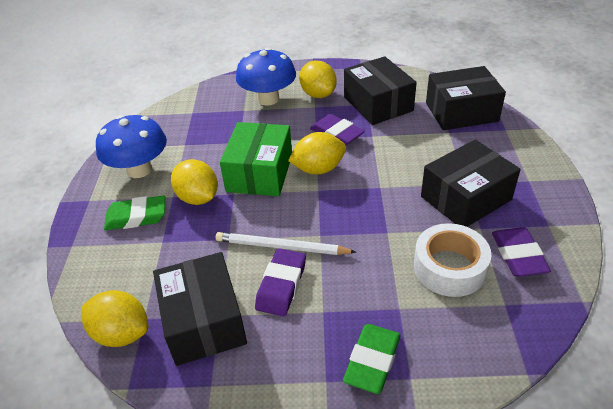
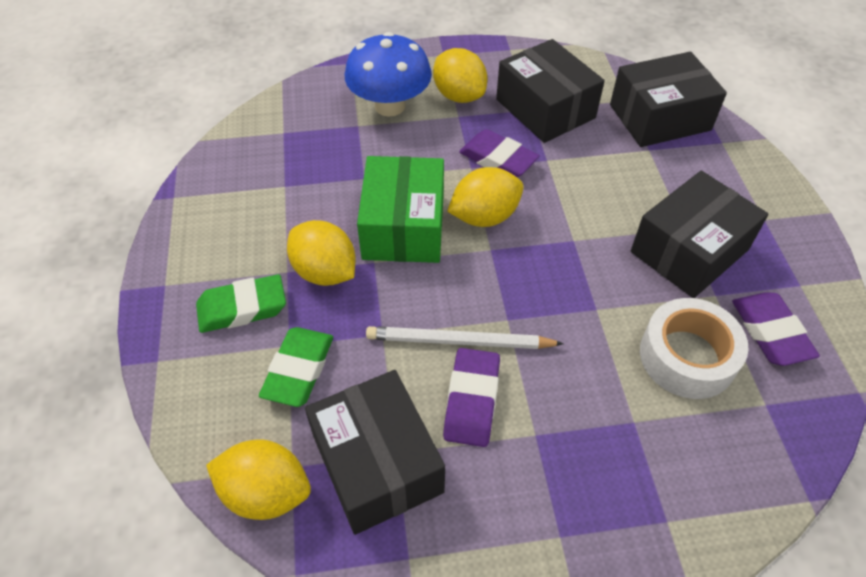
camera: 10 degrees left, 10 degrees up
blue mushroom [96,115,167,178] -> none
green eraser [343,324,401,394] -> green eraser moved to [259,327,333,407]

